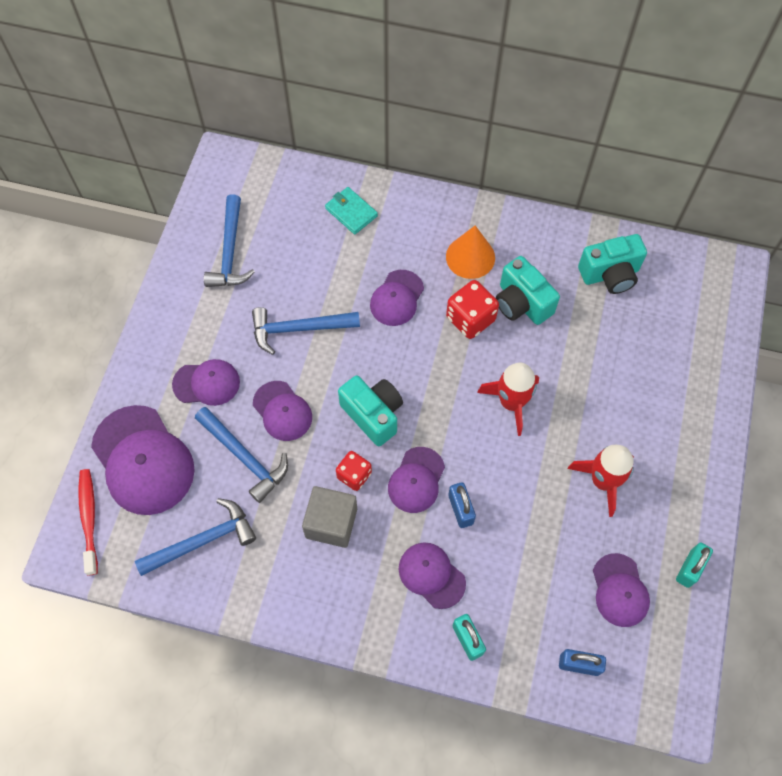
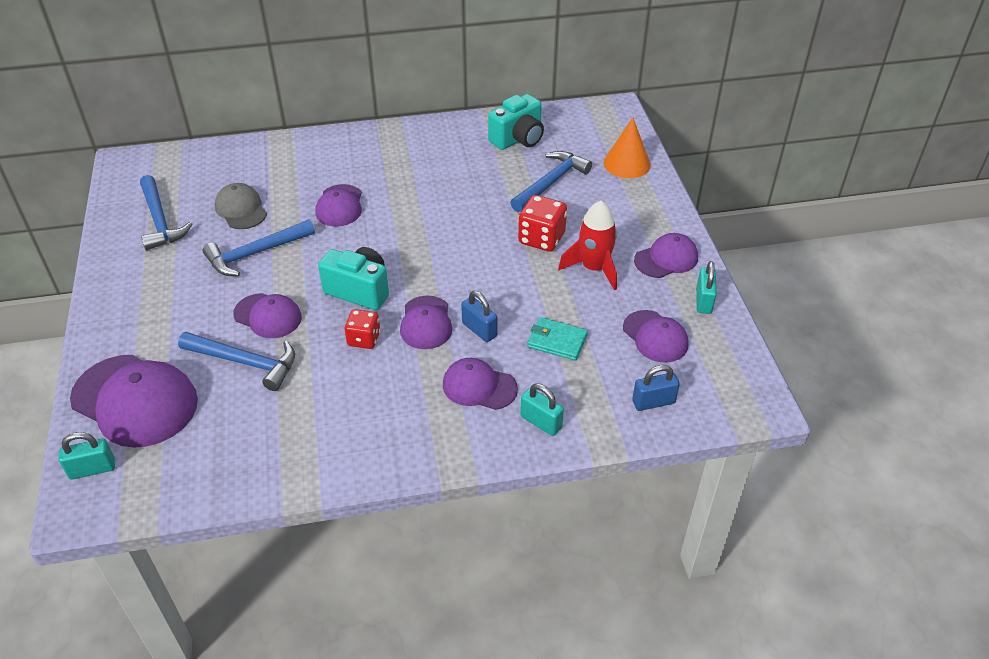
camera: 25 degrees left, 20 degrees down
red toothbrush [78,469,98,576] -> turquoise padlock [59,432,115,480]
blue hammer [135,498,256,576] -> blue hammer moved to [510,151,592,212]
purple cap [172,359,240,406] -> purple cap moved to [634,233,698,278]
grey cube [302,486,357,548] -> none
turquoise wallet [325,187,378,234] -> turquoise wallet moved to [527,317,588,361]
orange cone [446,226,495,279] -> orange cone moved to [603,117,651,178]
red dice [446,280,499,339] -> red dice moved to [518,195,567,252]
red rocket [477,363,539,436] -> none
turquoise camera [496,256,560,325] -> none
none -> grey cap [215,183,267,229]

